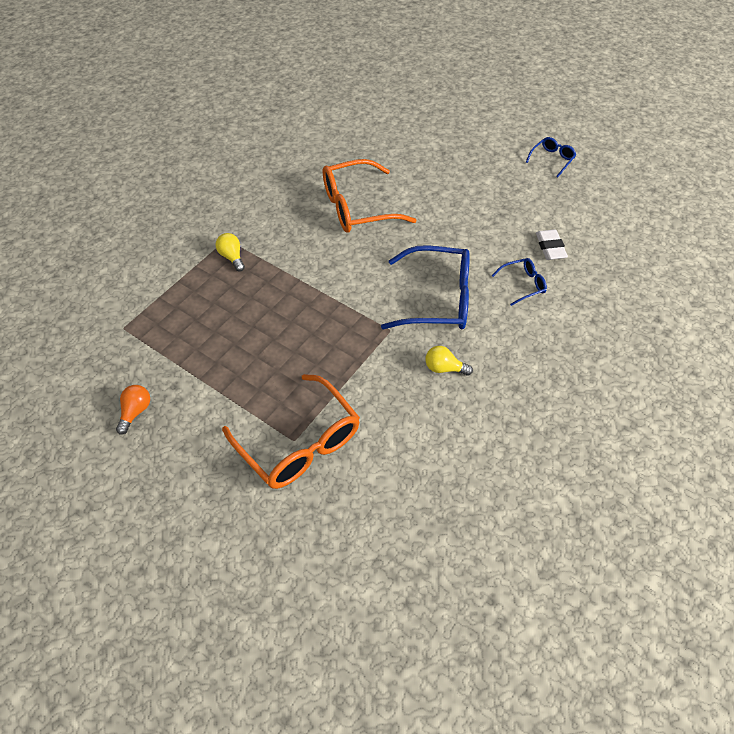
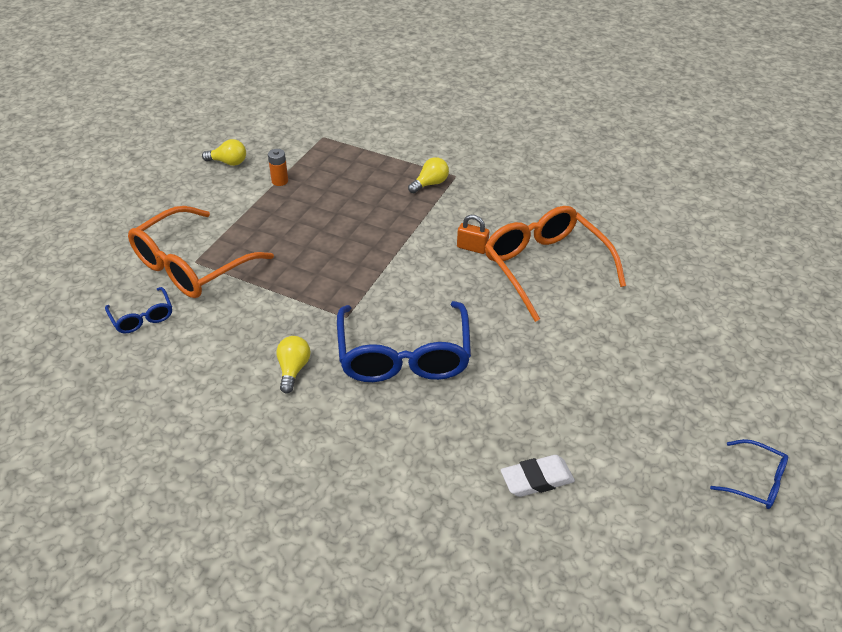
camera: 80 degrees right, 10 degrees down
orange light bulb [116,385,150,434] -> yellow light bulb [202,139,246,166]
blue glasses [492,258,547,306] -> blue glasses moved to [105,287,172,333]
none -> orange battery [268,149,288,186]
none -> orange padlock [457,215,489,254]

